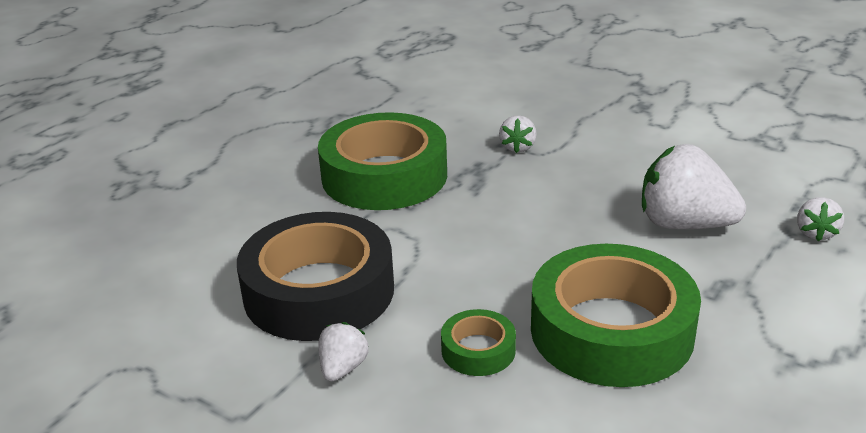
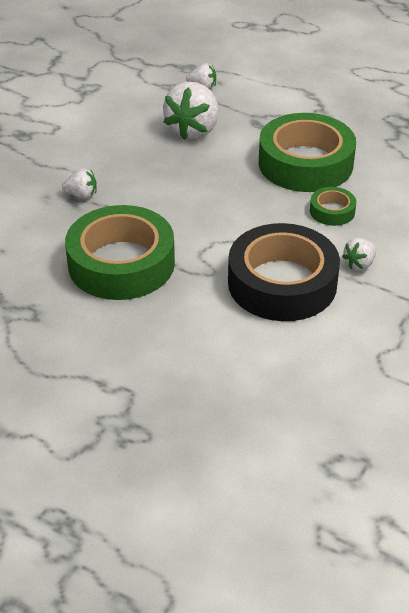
camera: 95 degrees left, 10 degrees up
white strawberry [318,322,369,381] -> white strawberry turned 60 degrees counterclockwise [342,238,376,270]

